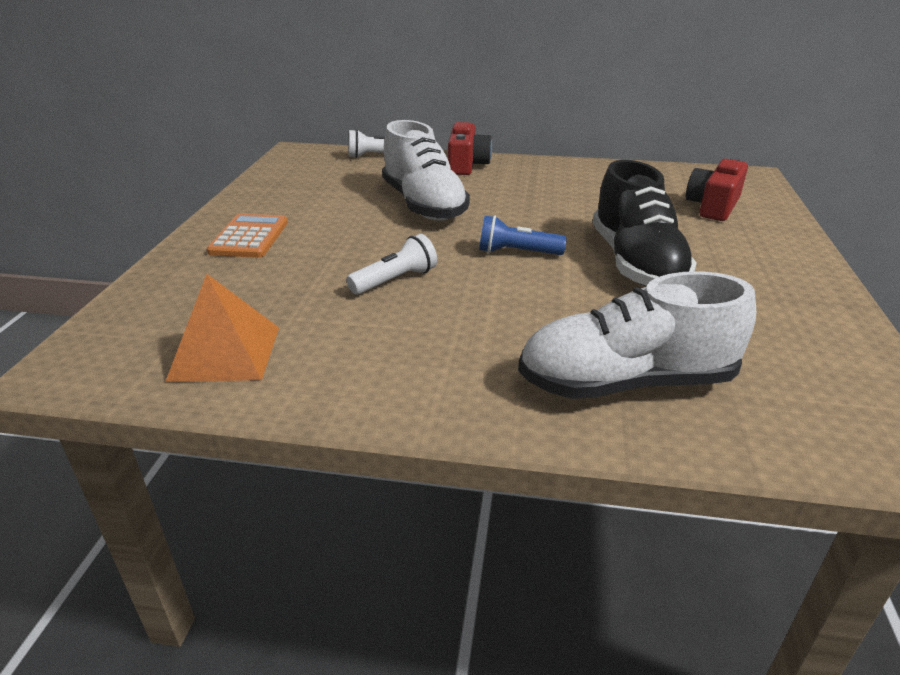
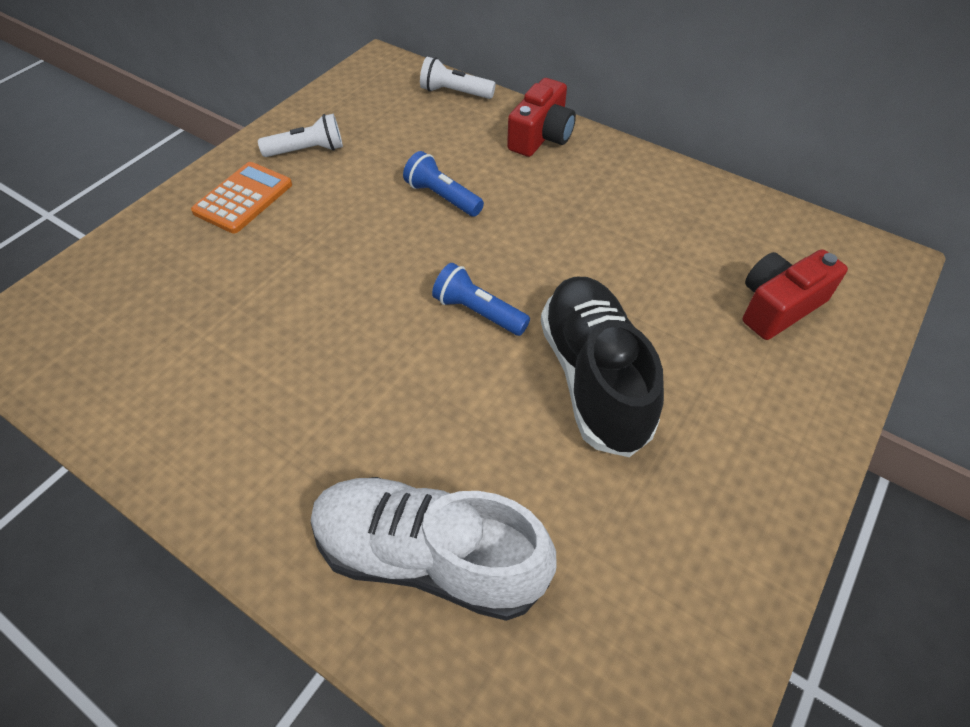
camera: 25 degrees right, 20 degrees up
orange pyramid [165,274,279,382] -> none
white flashlight [346,234,437,294] -> white flashlight moved to [258,114,343,157]
white shoe [382,120,470,221] -> blue flashlight [403,151,484,216]
black shoe [593,160,697,287] -> black shoe turned 150 degrees clockwise [541,277,664,457]

